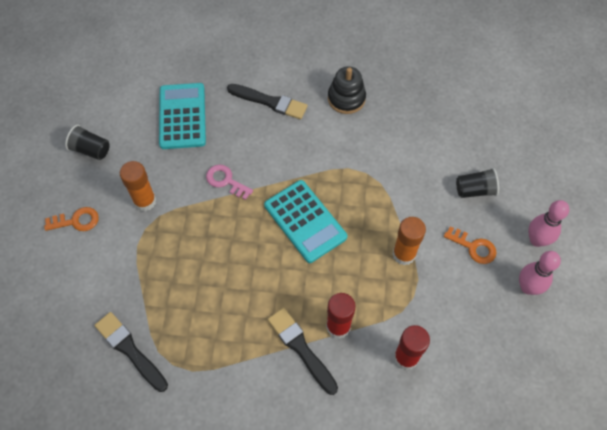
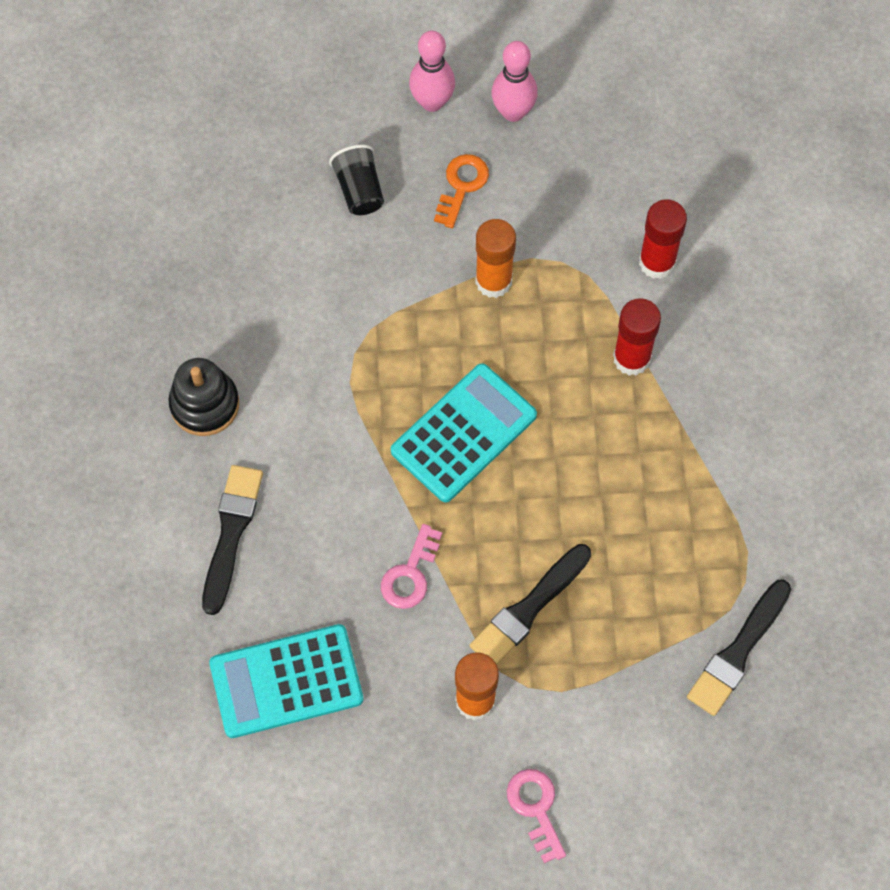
camera: 100 degrees left, 5 degrees up
orange key [44,207,99,231] -> pink key [507,769,566,863]
black cup [65,125,110,160] -> none
black brush [268,308,338,395] -> black brush moved to [470,544,591,664]

